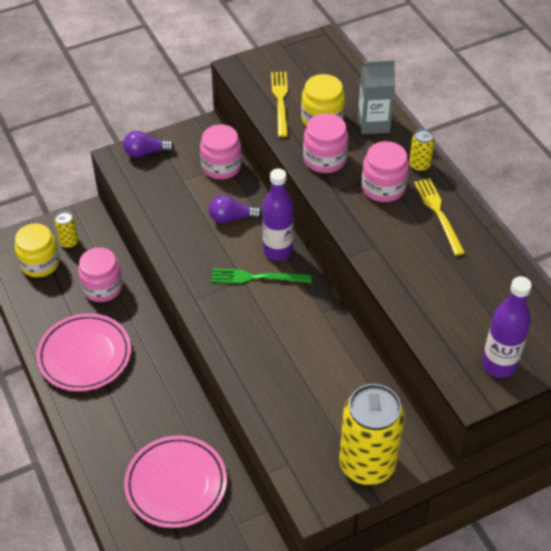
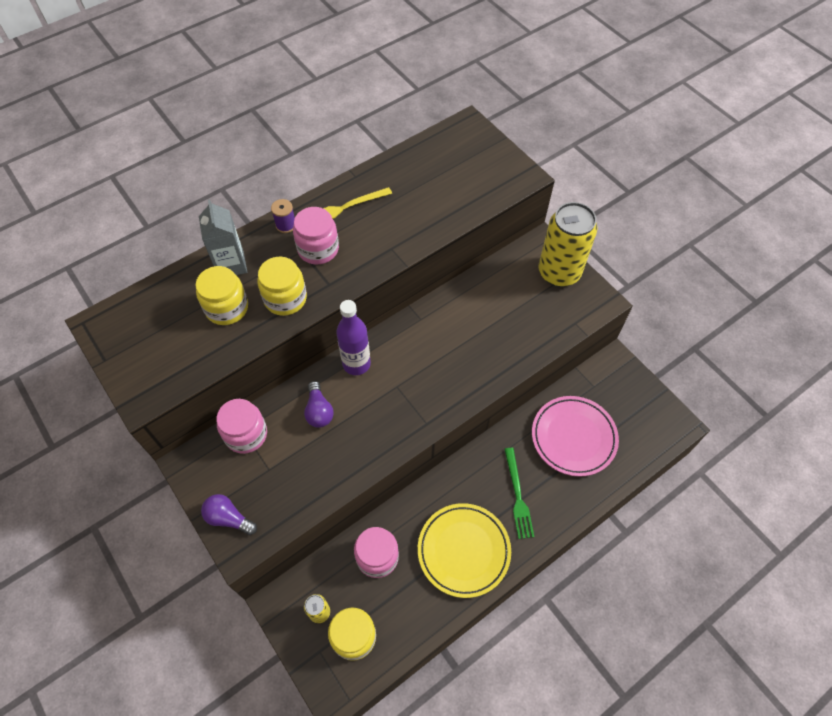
camera: 100 degrees left, 10 degrees up
pink plate [36,313,131,391] -> yellow plate [418,503,511,598]
purple light bulb [123,131,175,158] -> purple light bulb turned 135 degrees clockwise [201,494,257,535]
green fork [211,268,312,284] -> green fork moved to [504,448,534,539]
yellow fork [271,72,288,137] -> none
pink jar [303,113,348,173] -> yellow jar [258,257,307,316]
yellow can [409,129,435,172] -> purple spool [271,199,295,233]
purple bottle [482,276,532,378] -> none

